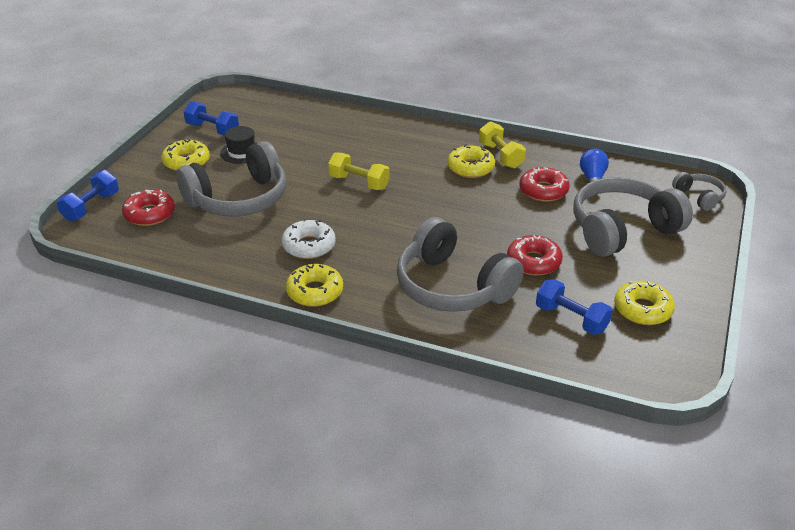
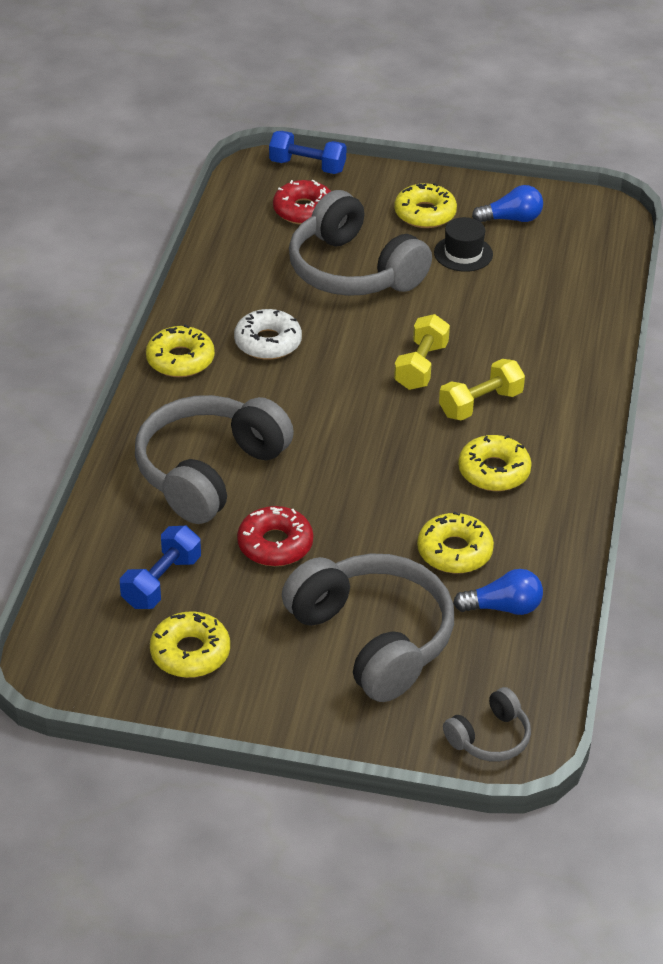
camera: 80 degrees right, 5 degrees up
blue dumbbell [183,101,239,136] -> blue light bulb [472,185,543,222]
yellow dumbbell [479,121,526,169] -> yellow dumbbell moved to [439,359,525,420]
red donut [520,167,570,202] -> yellow donut [417,512,494,573]

